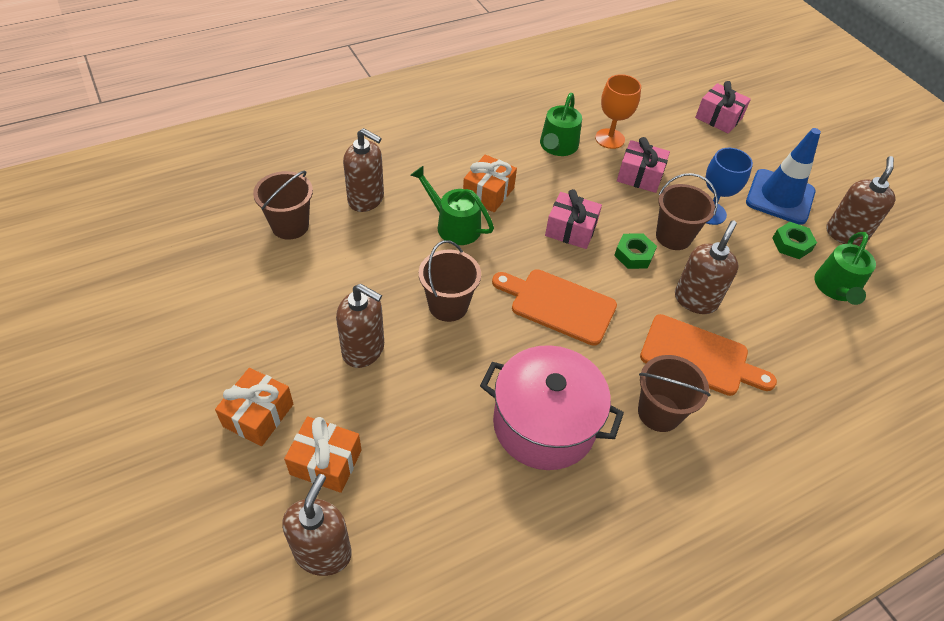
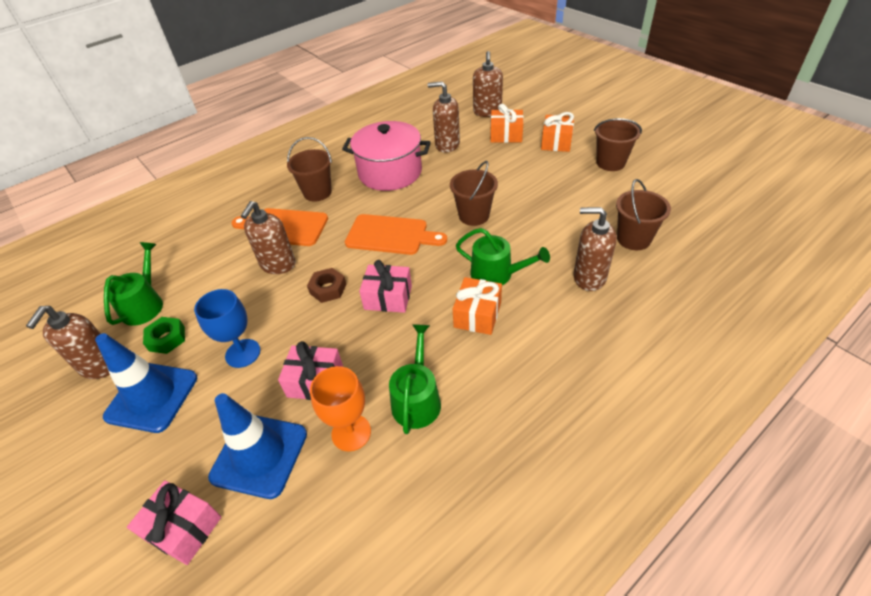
camera: 175 degrees right, 5 degrees down
brown soap dispenser [336,284,384,368] -> brown soap dispenser moved to [428,81,460,153]
green nut [614,233,657,269] -> brown nut [307,268,347,303]
brown bucket [656,173,718,250] -> brown bucket moved to [594,118,642,171]
none -> blue traffic cone [208,393,307,499]

